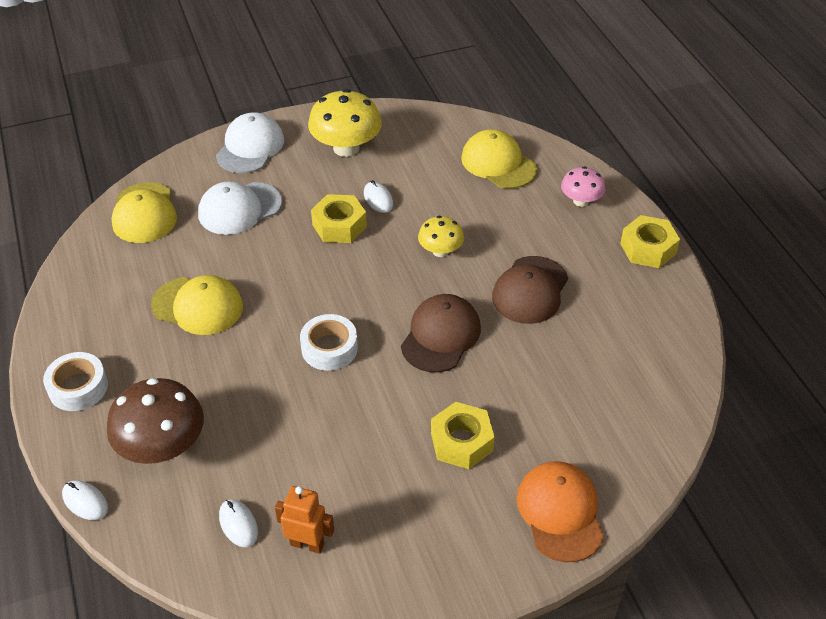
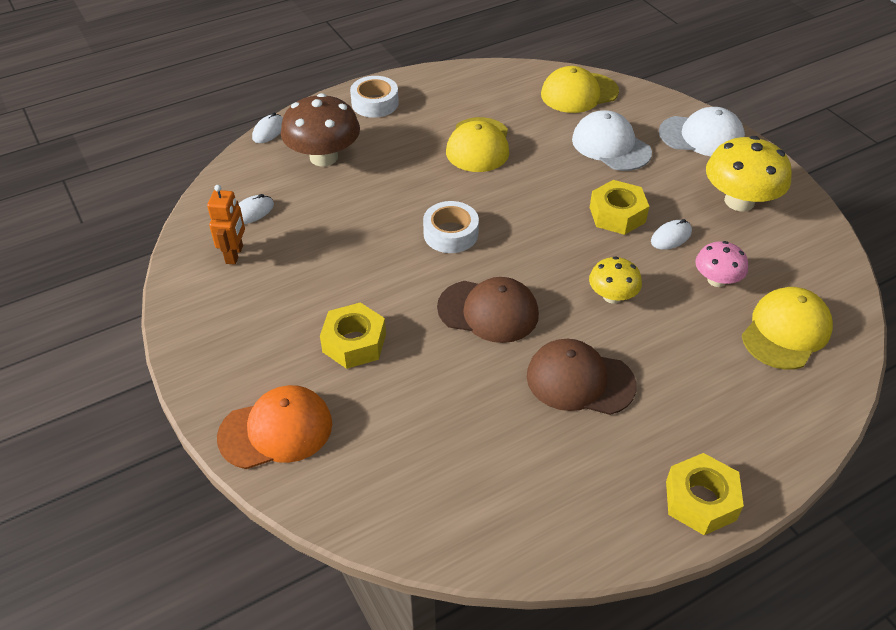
camera: 80 degrees right, 0 degrees up
pink mushroom [561,166,606,207] -> pink mushroom moved to [695,241,748,287]

